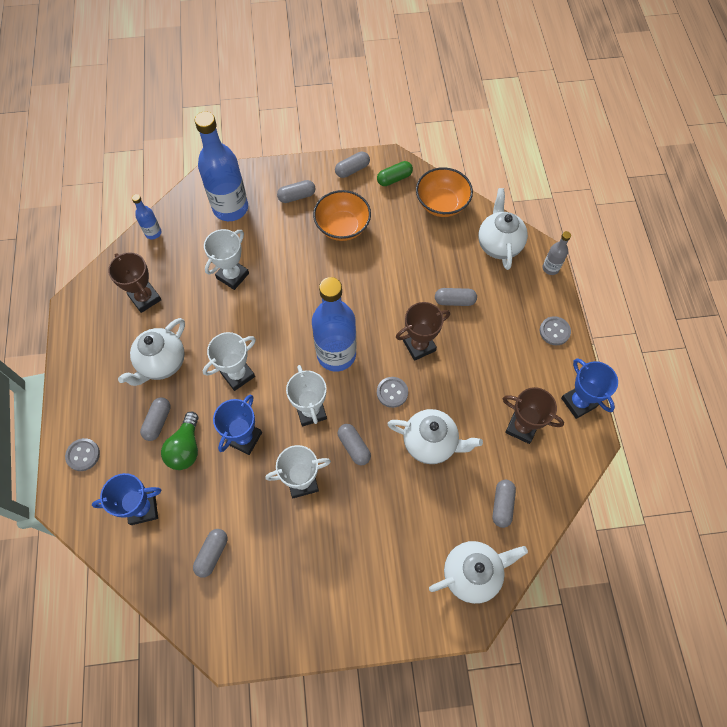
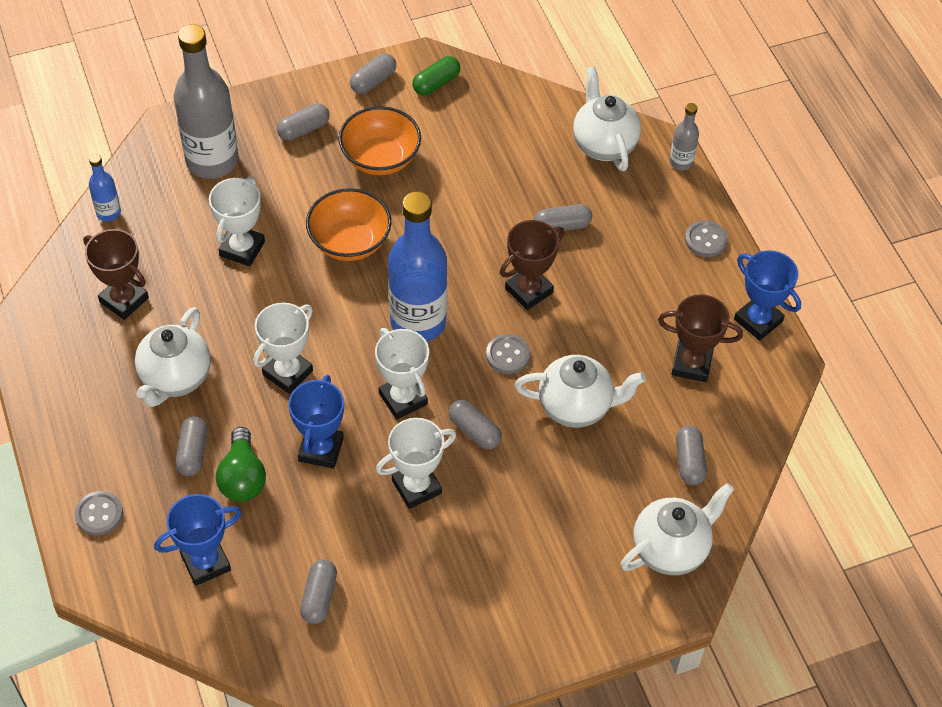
camera: 15 degrees left, 10 degrees down
blue bottle [195,111,248,221] -> grey bottle [174,24,238,179]
orange bowl [416,167,473,217] -> orange bowl moved to [306,188,391,261]

